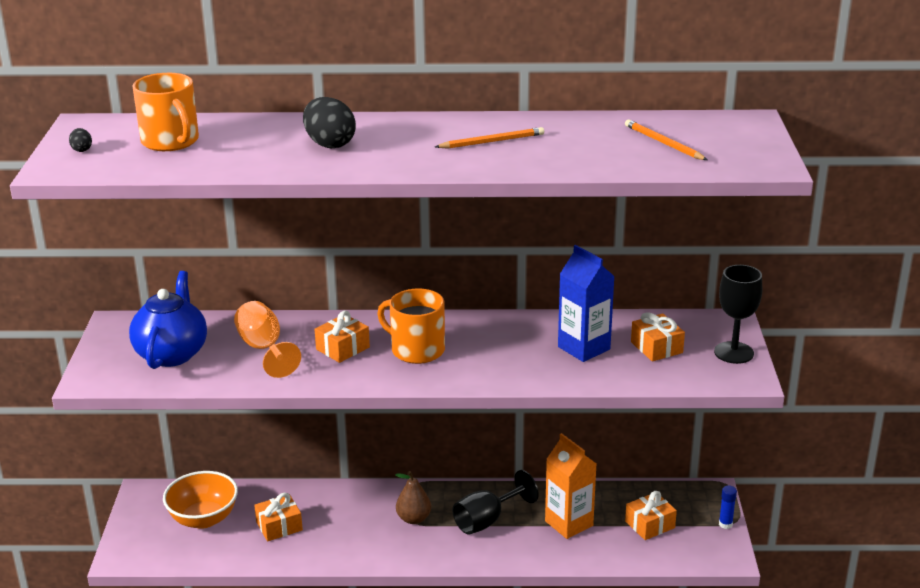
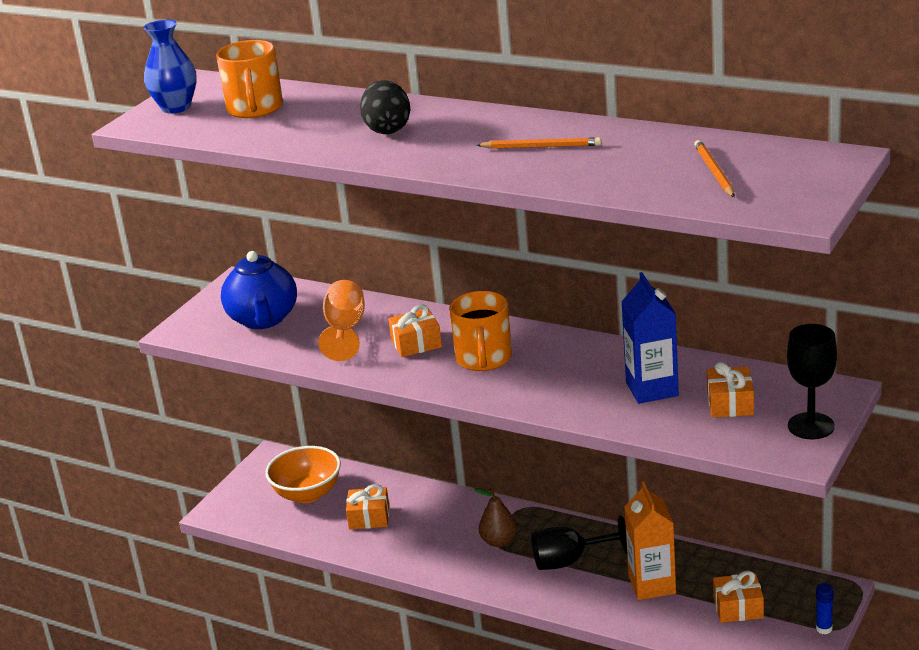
camera: 30 degrees right, 0 degrees up
black egg [69,128,92,152] -> blue vase [144,19,197,113]
blue teapot [129,271,207,369] -> blue teapot turned 135 degrees clockwise [221,251,297,329]
orange mug [377,289,445,364] -> orange mug turned 150 degrees counterclockwise [449,291,512,371]

